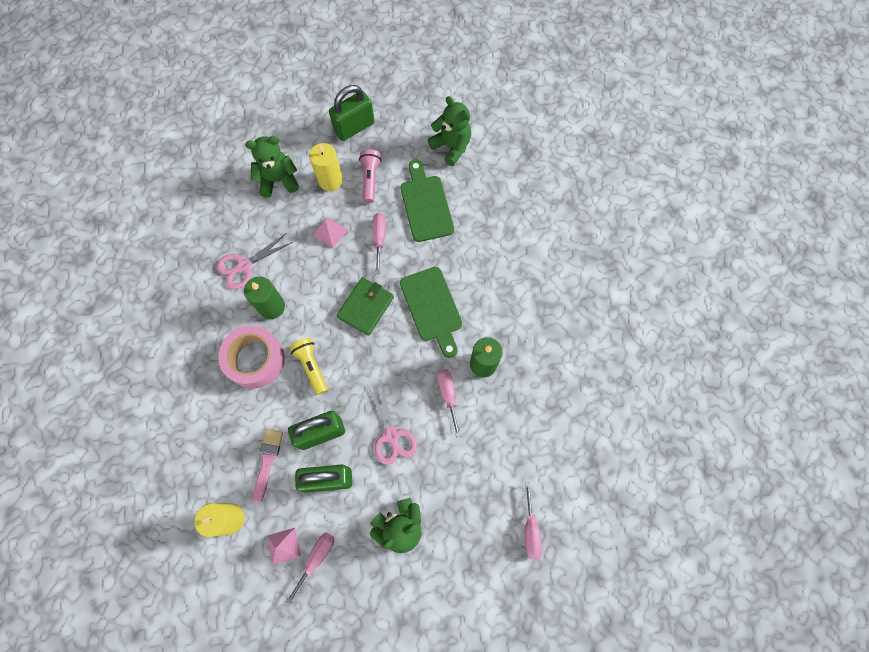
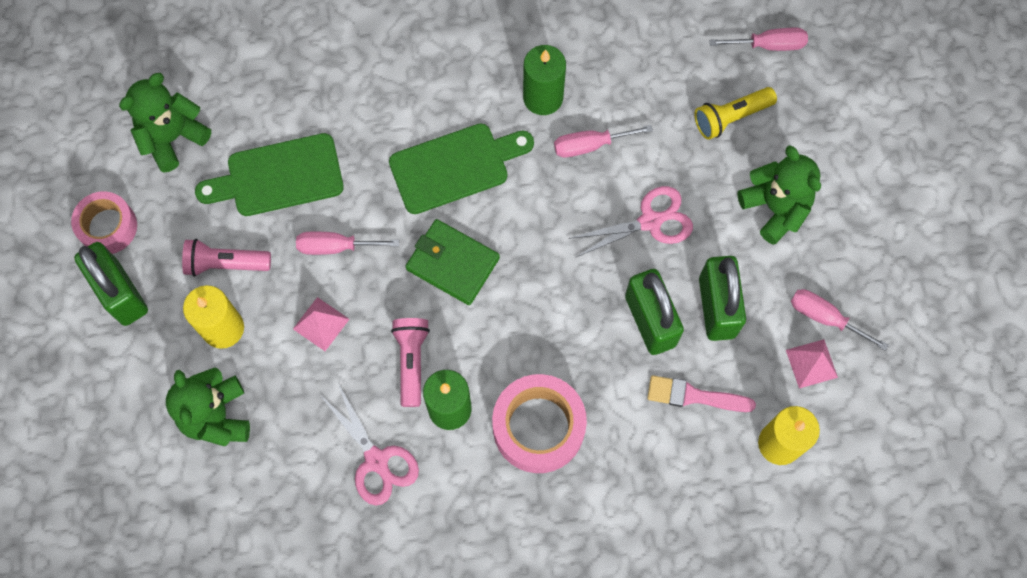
camera: 90 degrees left, 0 degrees up
yellow flashlight [289,338,328,395] -> yellow flashlight moved to [694,87,777,140]
none -> pink tape [71,191,137,254]
none -> pink flashlight [391,318,430,407]

